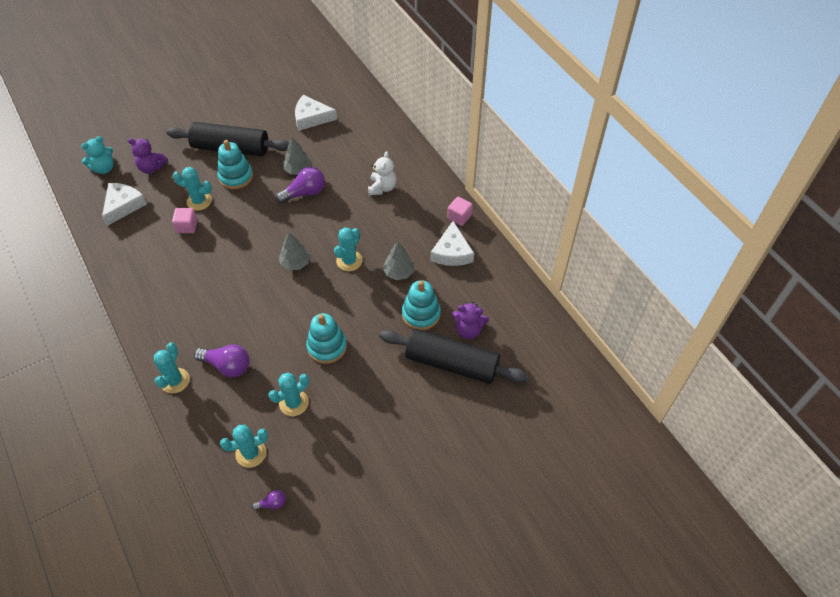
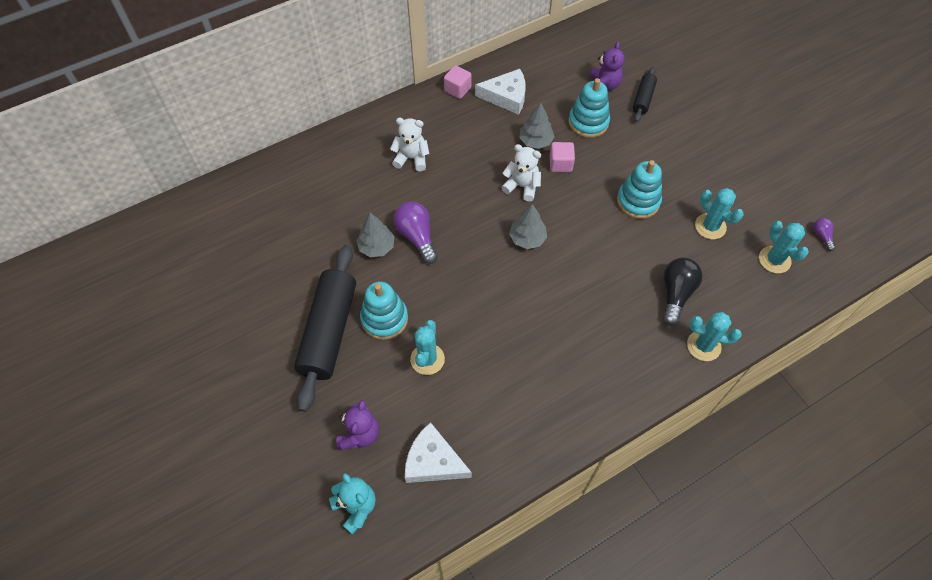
camera: 90 degrees left, 5 degrees up
pink cube [172,208,198,233] -> pink cube moved to [550,142,575,172]
purple light bulb [194,345,250,377] -> black light bulb [663,258,703,326]
white cheese [295,95,337,131] -> none
turquoise cactus [334,227,362,271] -> white teddy bear [501,144,541,202]
black rolling pin [379,329,528,384] -> black rolling pin [633,67,657,122], size x0.49

